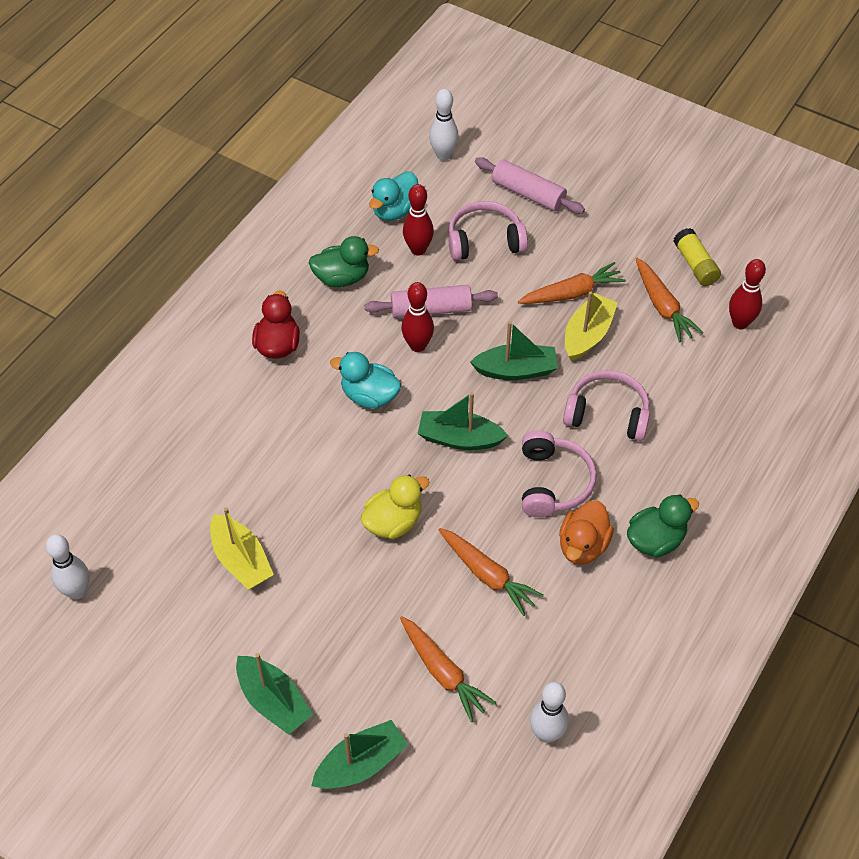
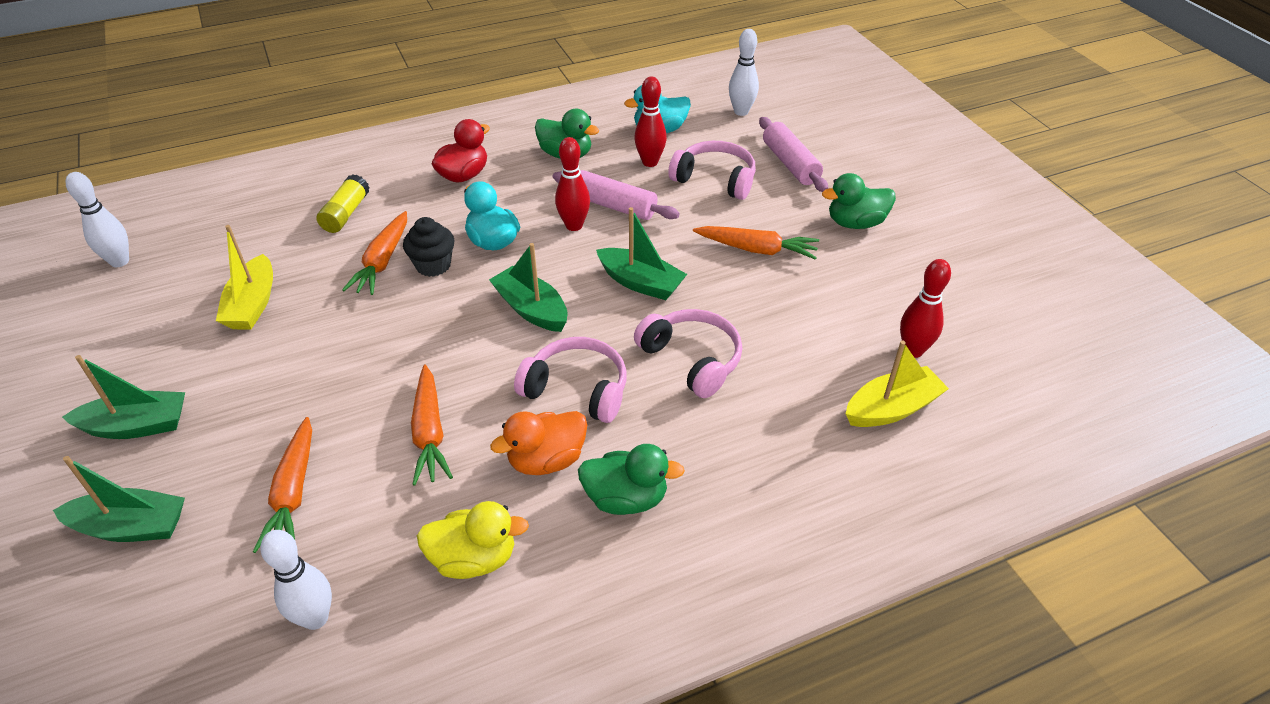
camera: 35 degrees right, 10 degrees down
green boat [236,653,313,735] -> green boat turned 90 degrees counterclockwise [62,355,185,439]
yellow duck [361,474,429,539] -> yellow duck moved to [417,501,529,579]
pink headphones [522,430,597,517] -> pink headphones turned 105 degrees counterclockwise [514,337,626,423]
yellow boat [565,291,618,361] -> yellow boat moved to [846,341,949,427]
orange carrot [635,257,703,343] -> orange carrot moved to [342,211,407,295]
yellow glue stick [673,228,721,286] -> yellow glue stick moved to [317,174,370,233]
none -> black cupcake [403,217,454,277]
none -> green duck [822,173,896,229]

